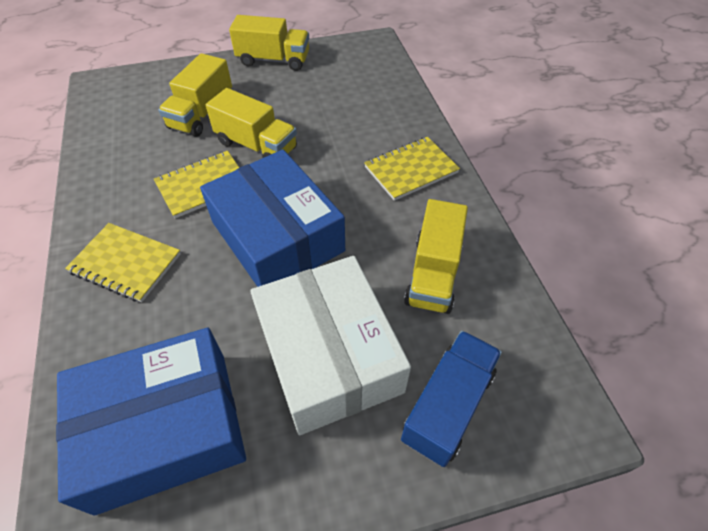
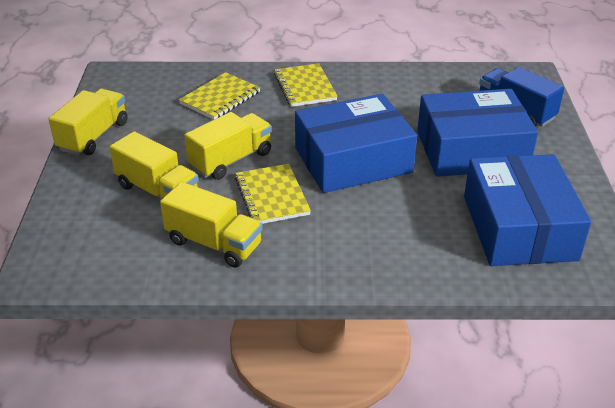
camera: 75 degrees left, 15 degrees down
yellow notebook [65,223,181,302] -> yellow notebook moved to [179,72,260,120]
white box [250,256,411,435] -> blue box [417,89,538,177]
yellow truck [404,199,468,314] -> yellow truck moved to [160,182,263,268]

